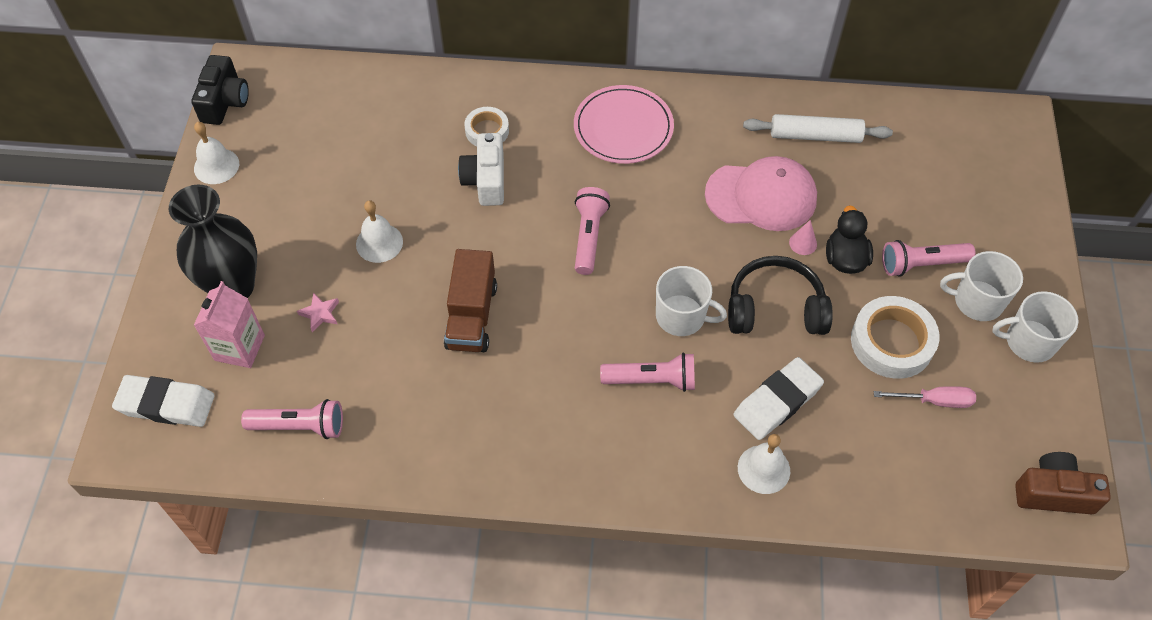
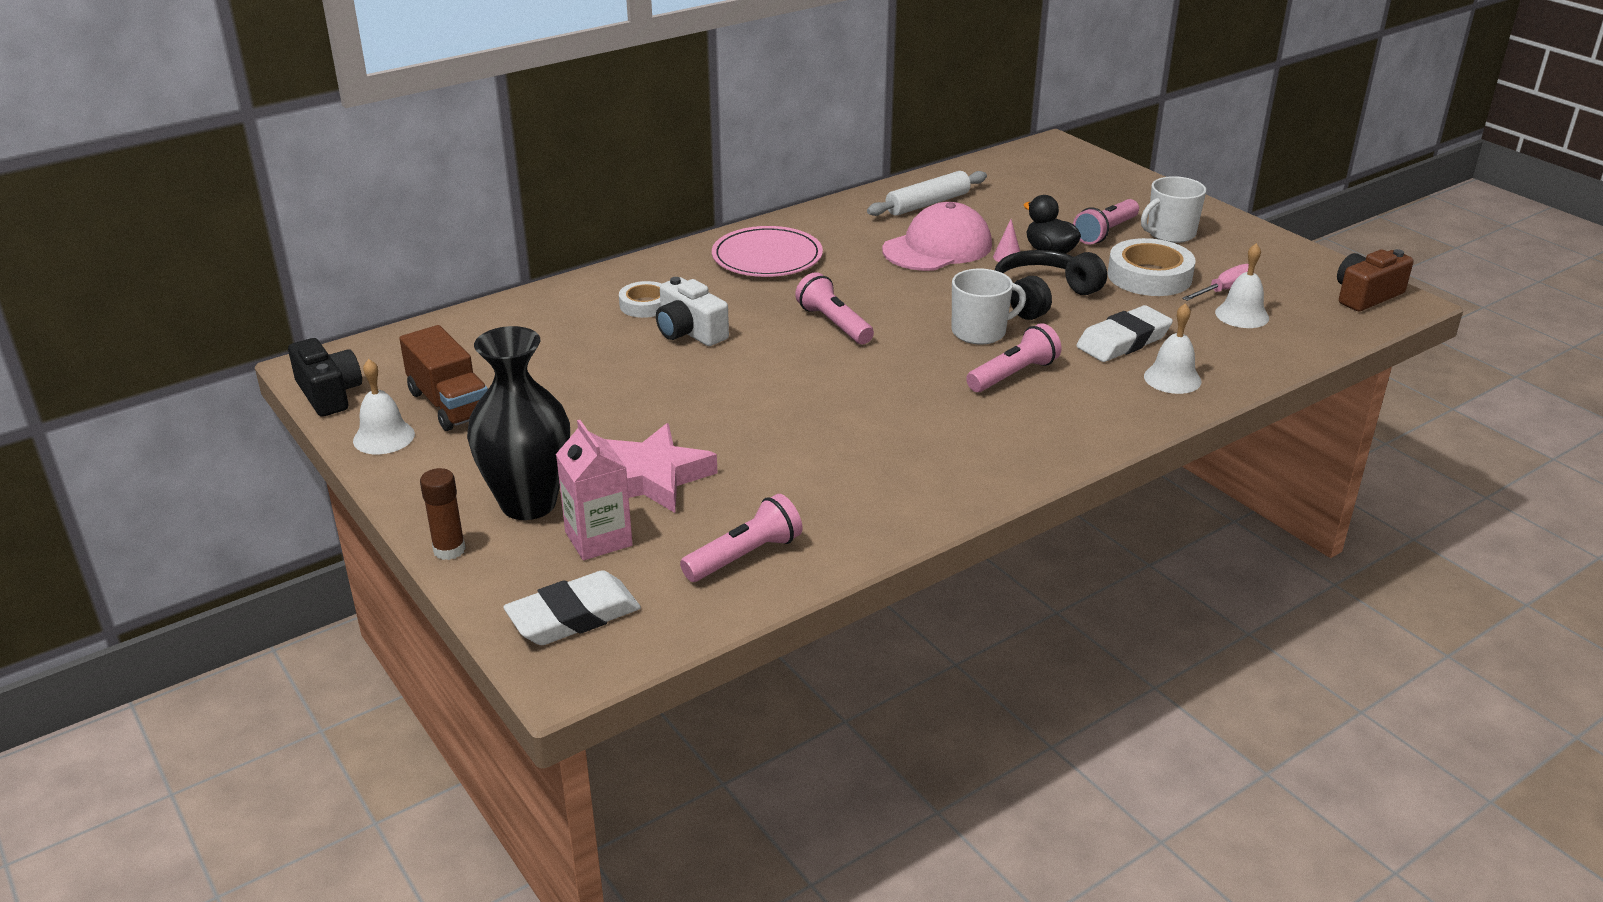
camera: 40 degrees left, 25 degrees down
pink star [297,292,339,332] -> pink star [605,423,717,513], size x2.30
white bell [356,200,403,263] -> white bell moved to [1215,243,1269,328]
brown truck [444,249,497,352] -> brown truck moved to [399,325,488,431]
white eraser [734,357,824,440] -> white eraser turned 45 degrees clockwise [1076,305,1173,362]
white mug [992,291,1079,363] -> none
none -> brown glue stick [420,468,466,560]

